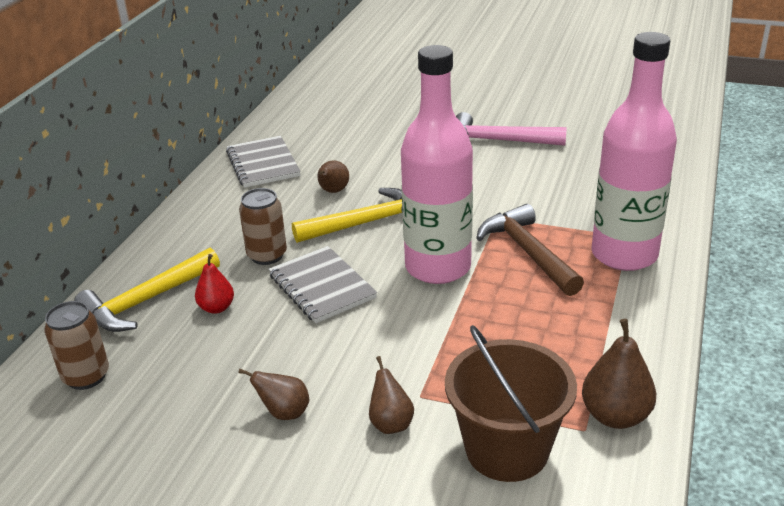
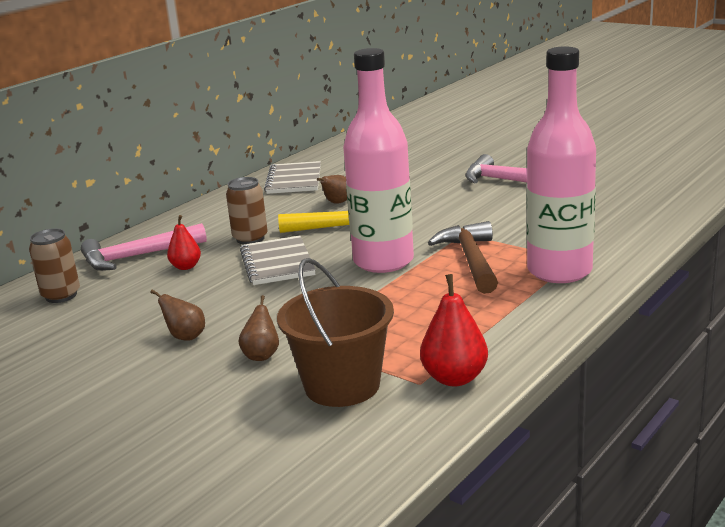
camera: 20 degrees right, 10 degrees down
yellow hammer [74,248,220,332] -> pink hammer [81,223,207,271]
brown pear [582,319,656,429] -> red pear [420,274,488,386]

